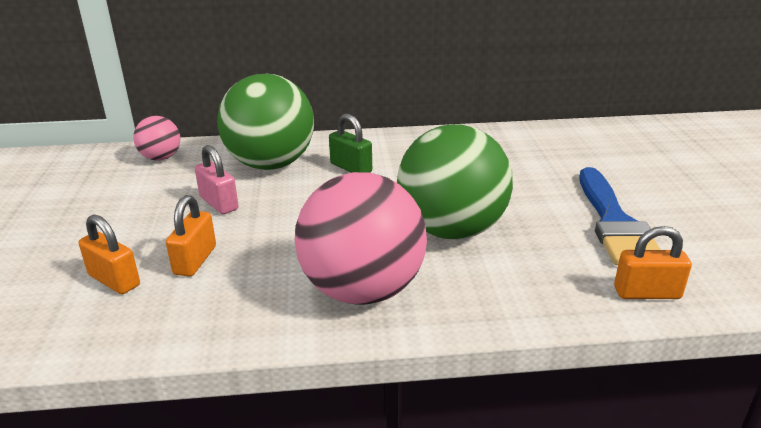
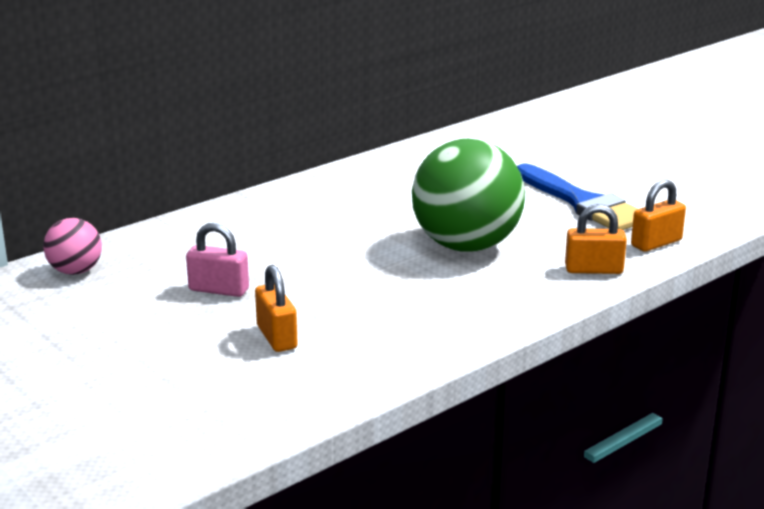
camera: 35 degrees left, 5 degrees down
orange padlock [79,214,140,294] -> orange padlock moved to [565,204,627,274]
green ball [217,74,314,170] -> none
pink ball [295,172,427,305] -> none
green padlock [329,114,372,173] -> none

